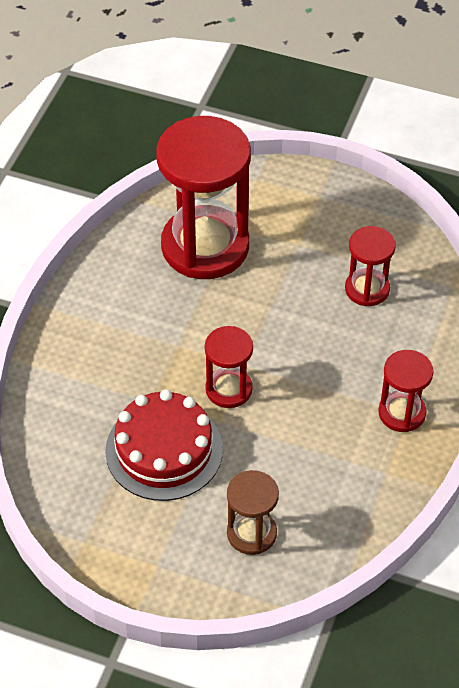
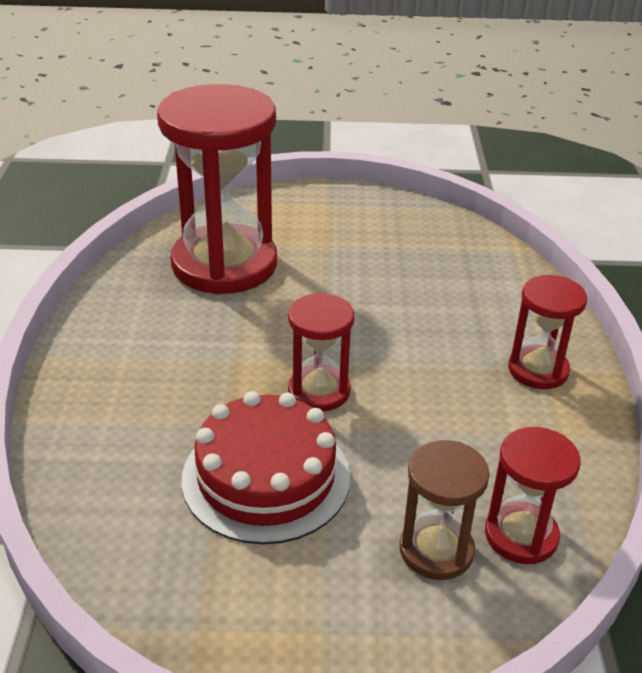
camera: 20 degrees left, 15 degrees down
red hourglass [345,226,396,306] -> red hourglass moved to [485,427,581,564]

